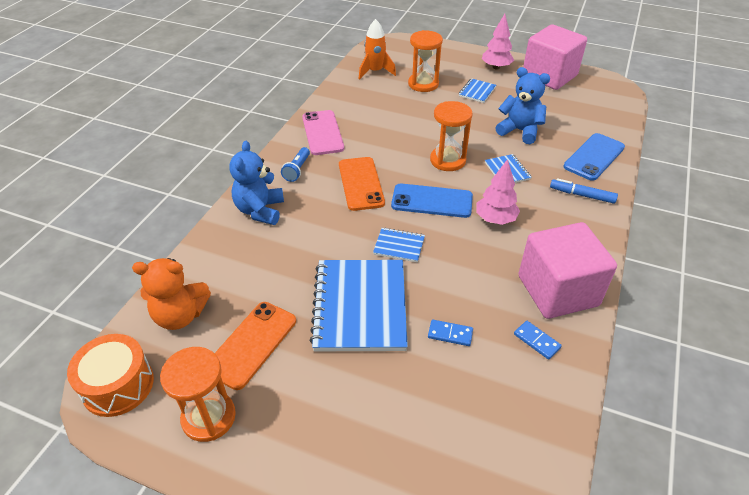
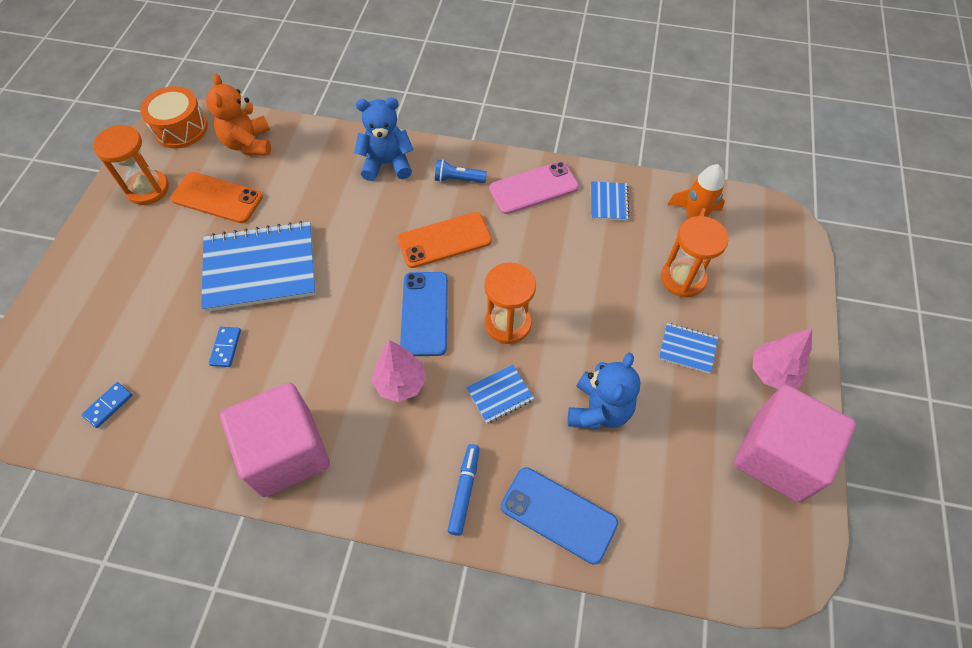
camera: 80 degrees right, 15 degrees up
blue notebook [373,227,425,262] -> blue notebook moved to [591,181,630,221]
blue domino [514,321,562,360] -> blue domino moved to [81,382,133,428]

